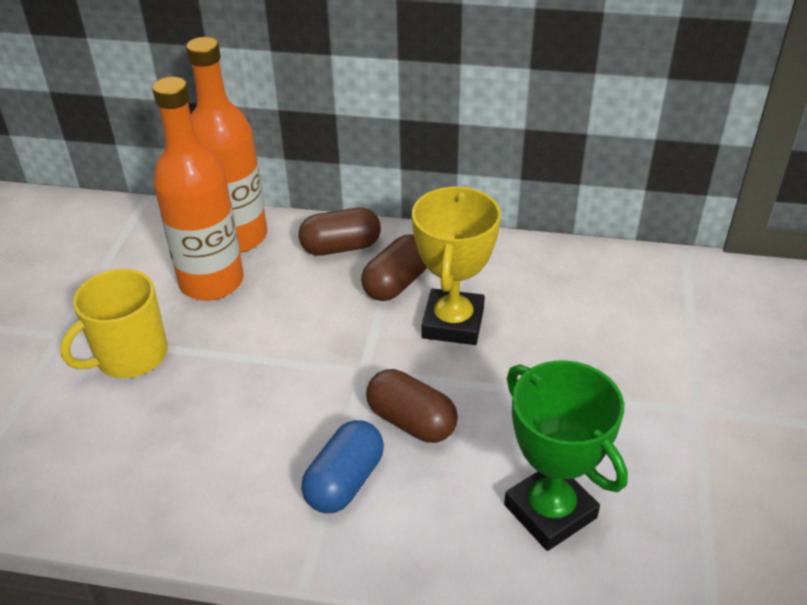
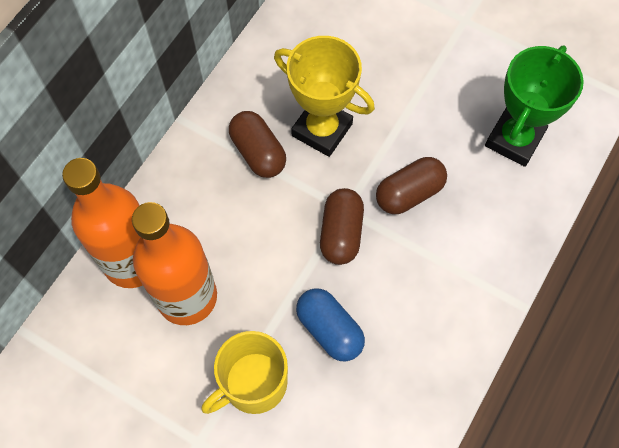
camera: 70 degrees left, 25 degrees up
yellow mug [60,269,168,378] -> yellow mug turned 75 degrees clockwise [201,331,288,414]
brown capsule [298,208,381,256] -> brown capsule moved to [320,188,364,265]
blue capsule [301,420,384,513] -> blue capsule moved to [296,288,365,362]
green trophy [504,360,628,551] -> green trophy turned 45 degrees counterclockwise [485,45,584,167]

